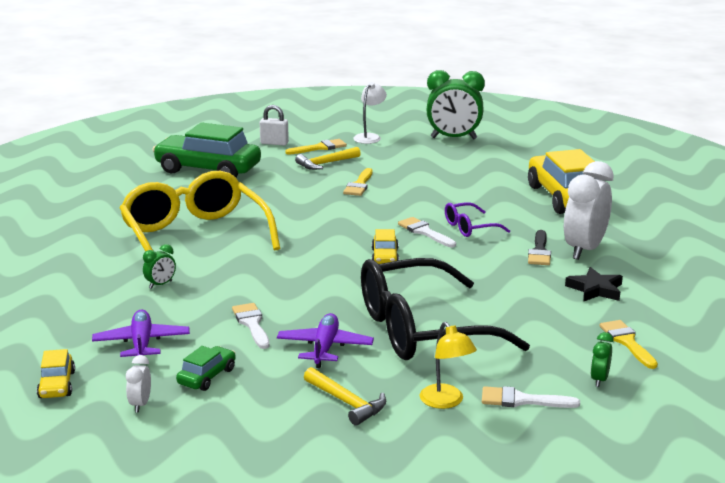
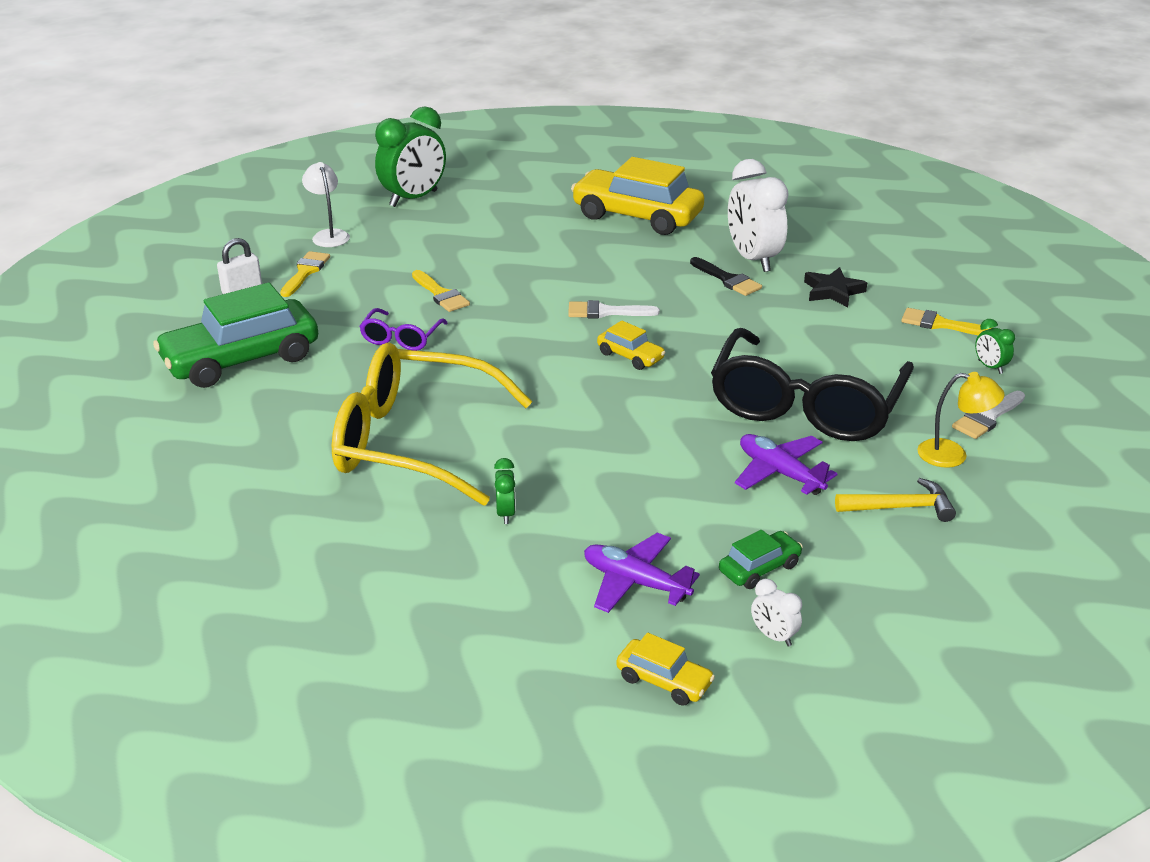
camera: 50 degrees left, 10 degrees up
green car [176,346,236,391] -> green car turned 75 degrees clockwise [719,530,803,589]
white brush [232,303,270,349] -> none
yellow hammer [295,147,361,170] -> none
purple glasses [445,202,510,237] -> purple glasses moved to [359,308,448,351]

